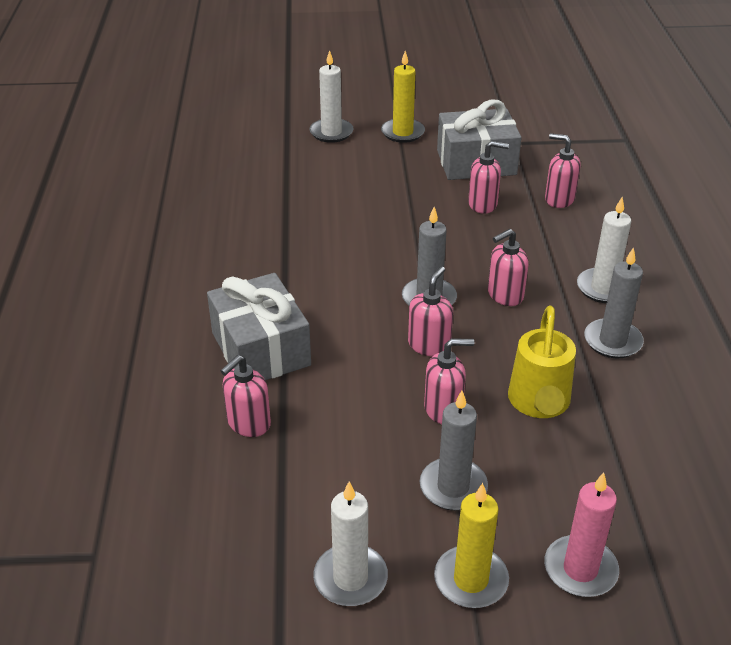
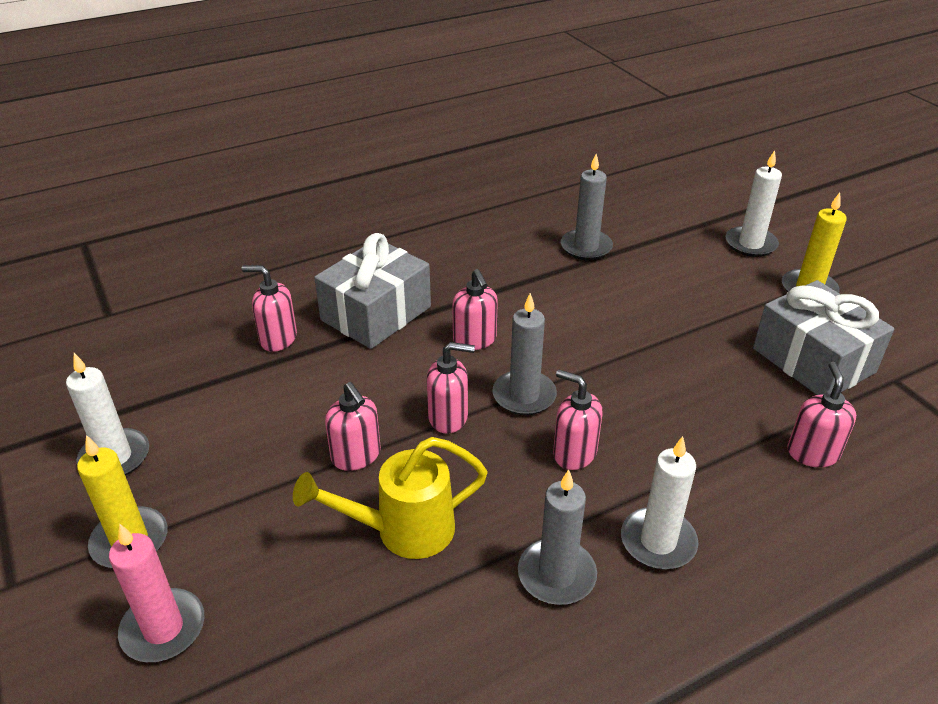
camera: 65 degrees right, 0 degrees up
grey candle [420,391,488,511] -> grey candle moved to [561,154,613,260]
pink soap dispenser [468,141,509,214] -> pink soap dispenser moved to [452,269,498,350]

